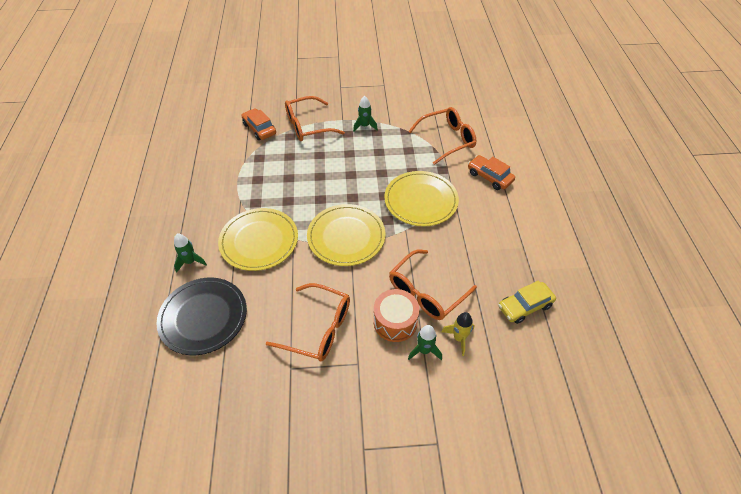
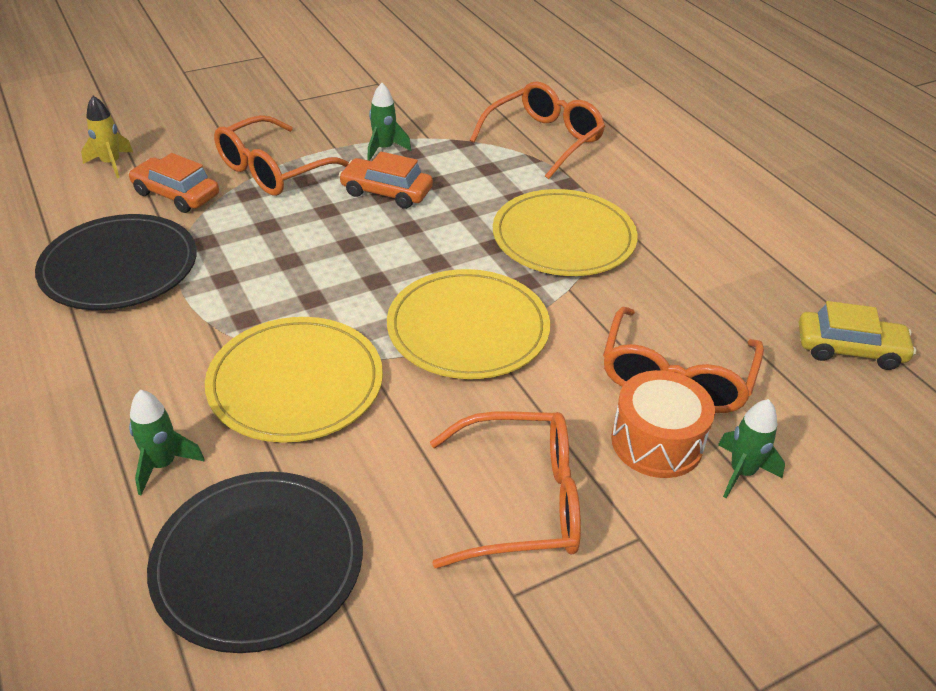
camera: 25 degrees left, 10 degrees down
yellow rocket [441,312,474,356] -> yellow rocket moved to [81,96,133,178]
orange car [468,155,515,190] -> orange car moved to [339,152,433,209]
yellow car [498,281,556,324] -> yellow car turned 120 degrees counterclockwise [799,301,916,370]
none -> black plate [35,214,197,310]

